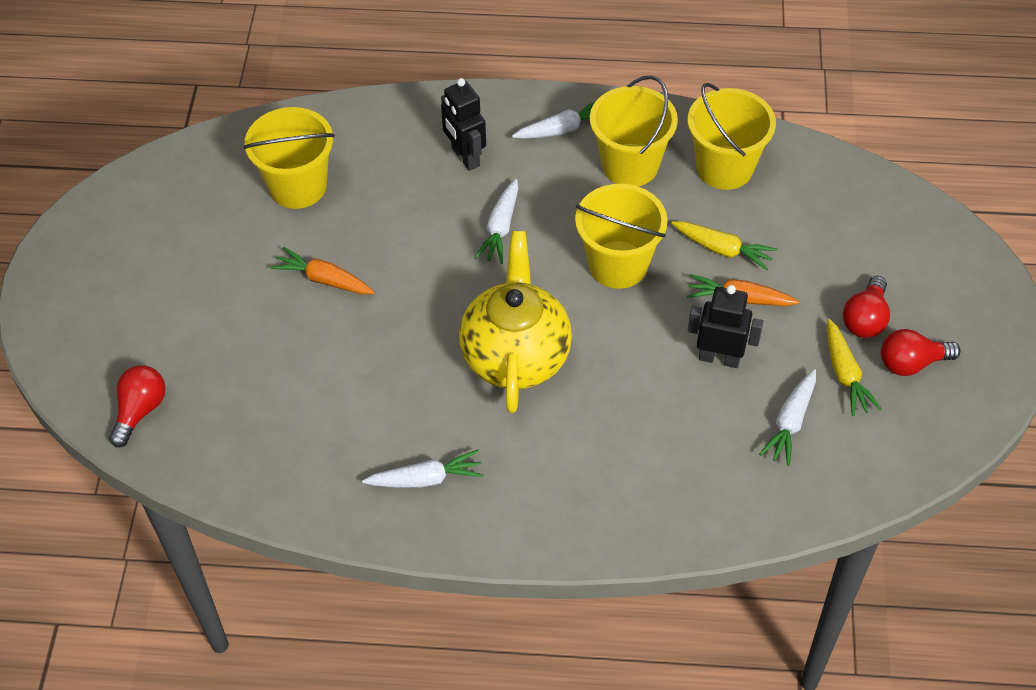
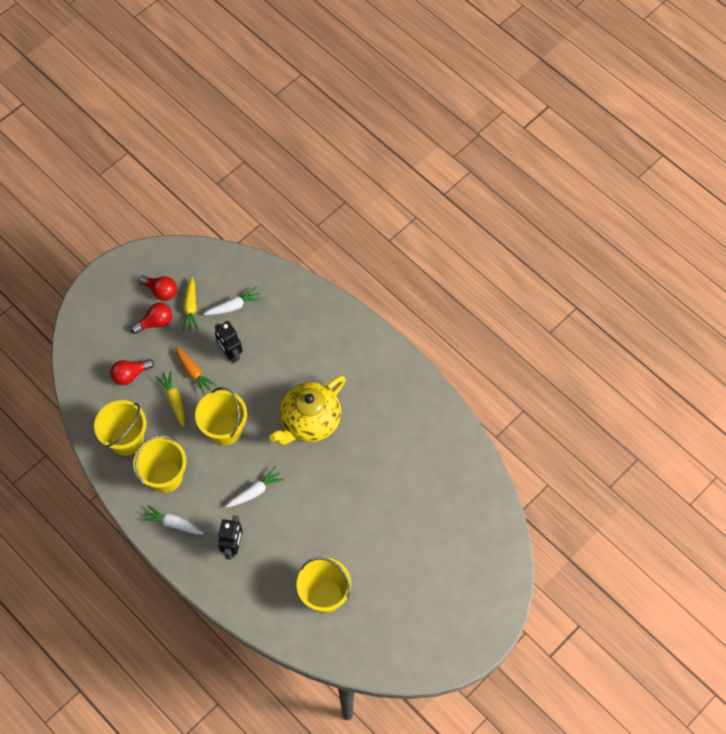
camera: 140 degrees left, 10 degrees up
red light bulb [109,365,165,447] -> red light bulb moved to [110,359,154,385]
orange carrot [270,247,375,294] -> none
white carrot [362,450,484,488] -> none
yellow carrot [827,319,881,416] -> yellow carrot turned 150 degrees clockwise [182,277,198,331]

